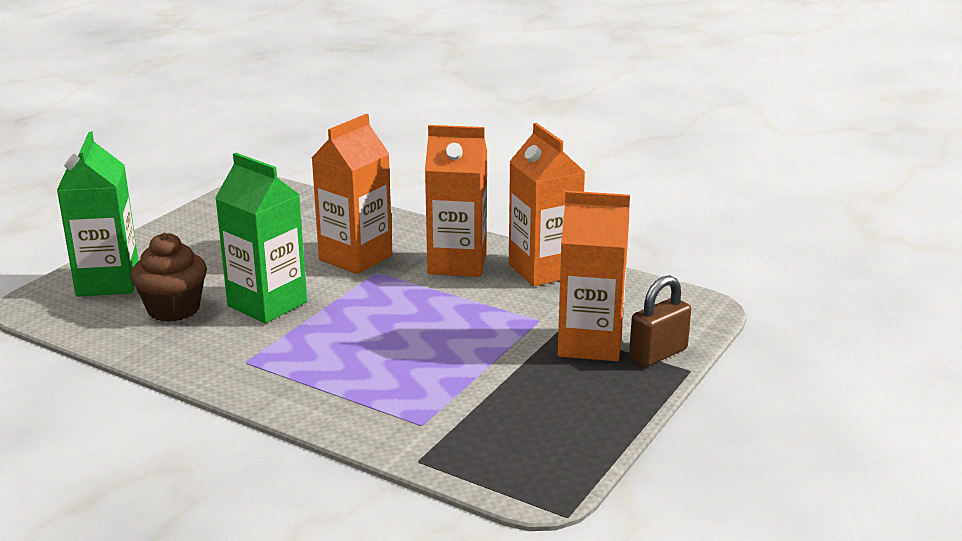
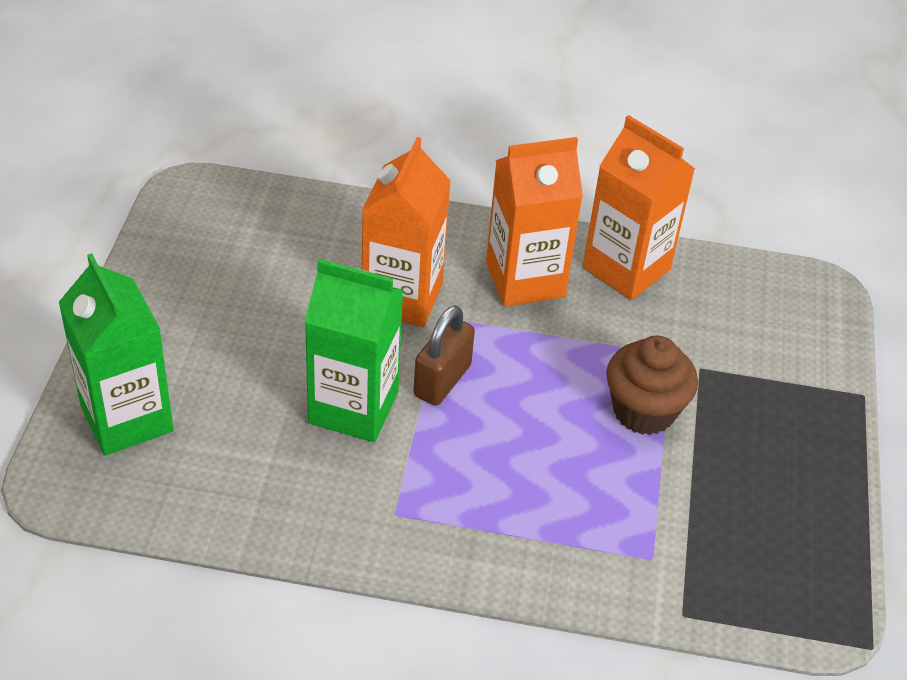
camera: 25 degrees left, 20 degrees up
brown cupcake [131,233,207,322] -> brown cupcake moved to [606,336,698,435]
orange carton [558,191,630,361] -> none
brown padlock [629,275,691,367] -> brown padlock moved to [414,305,475,406]

